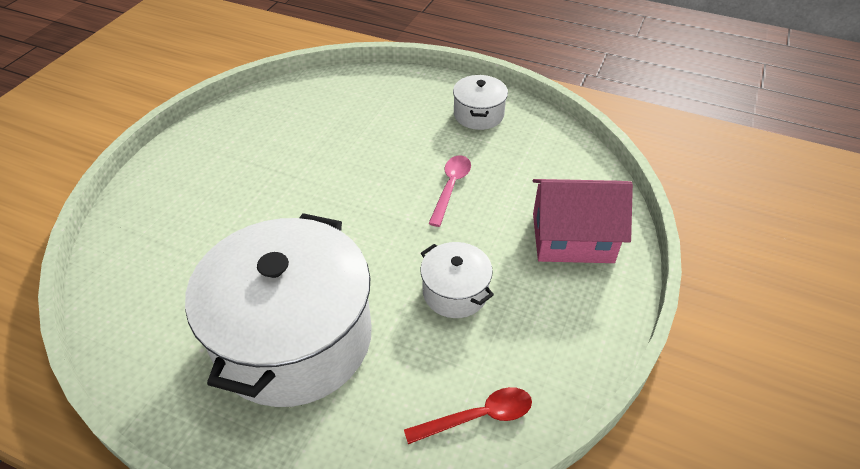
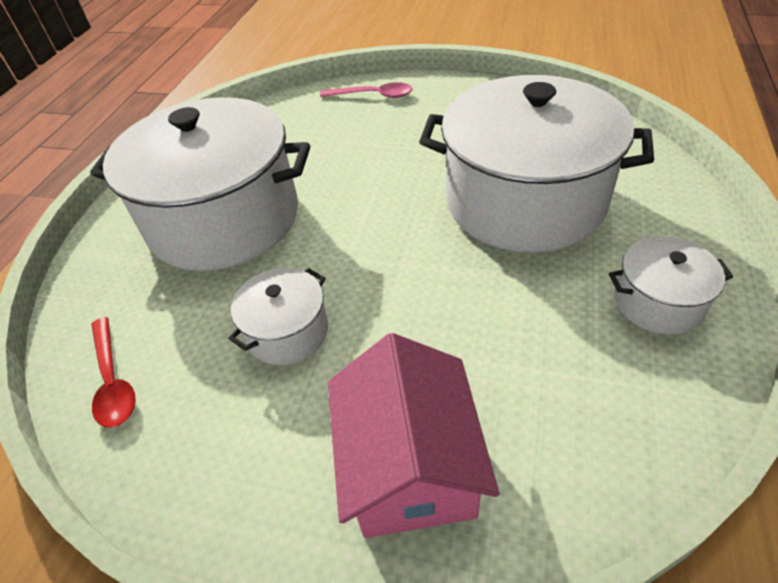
camera: 85 degrees right, 0 degrees up
pink spoon [428,155,471,227] -> pink spoon moved to [320,82,413,98]
none -> white pot [419,75,654,253]

